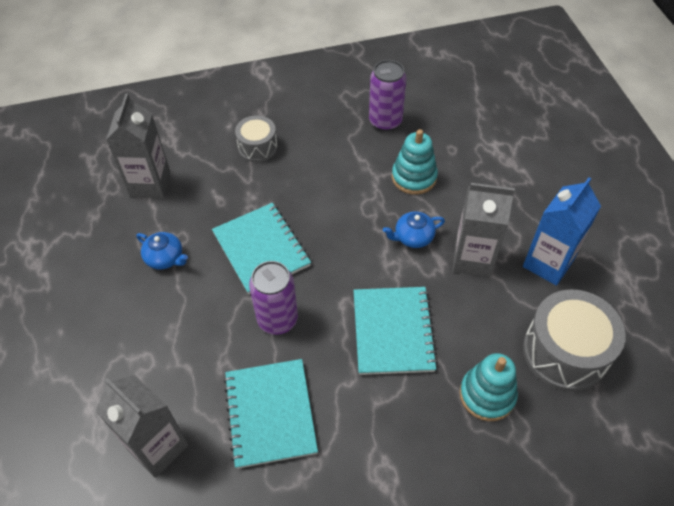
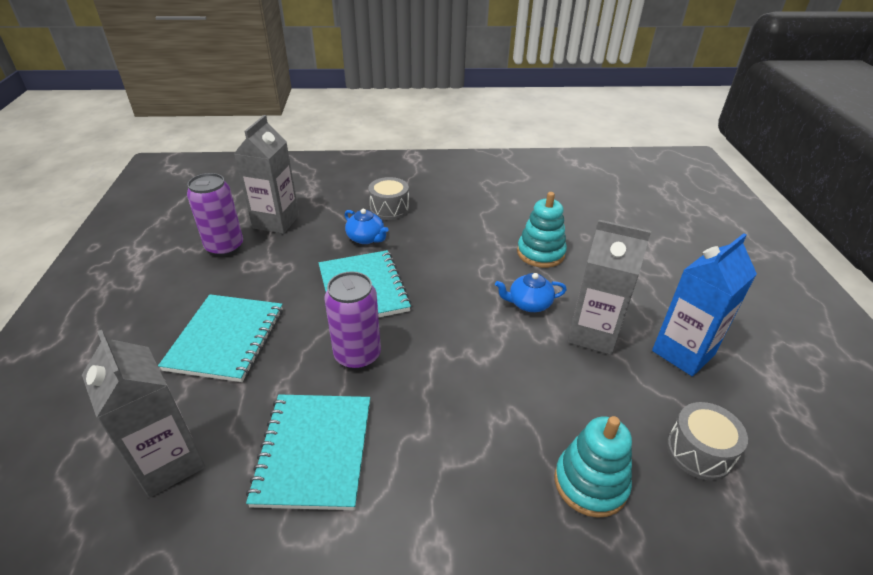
camera: 10 degrees right, 15 degrees down
blue teapot [136,232,188,269] -> blue teapot moved to [345,209,388,244]
turquoise notebook [353,287,438,375] -> turquoise notebook moved to [158,294,283,382]
purple can [369,60,407,131] -> purple can moved to [187,173,243,256]
grey drum [523,289,626,392] -> grey drum [667,402,748,480], size x0.58

